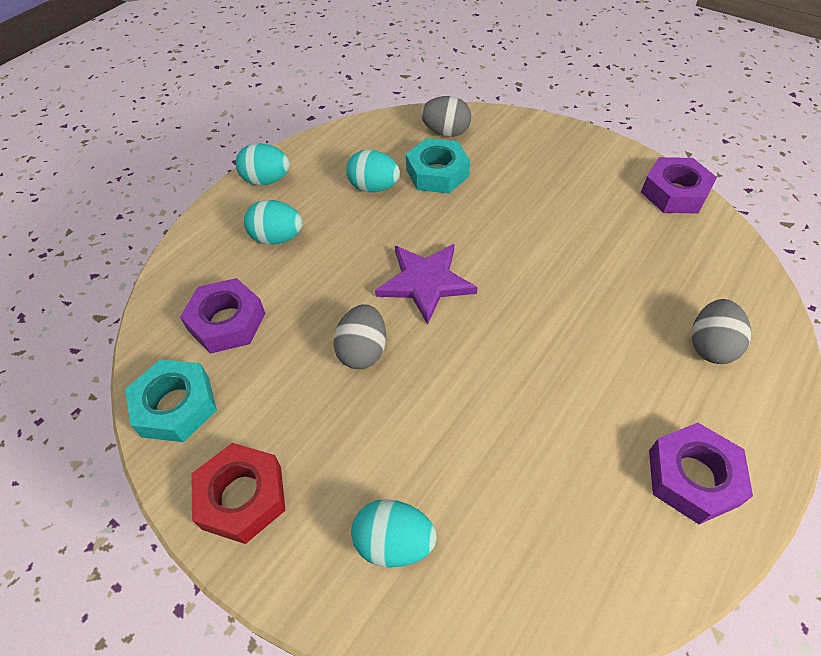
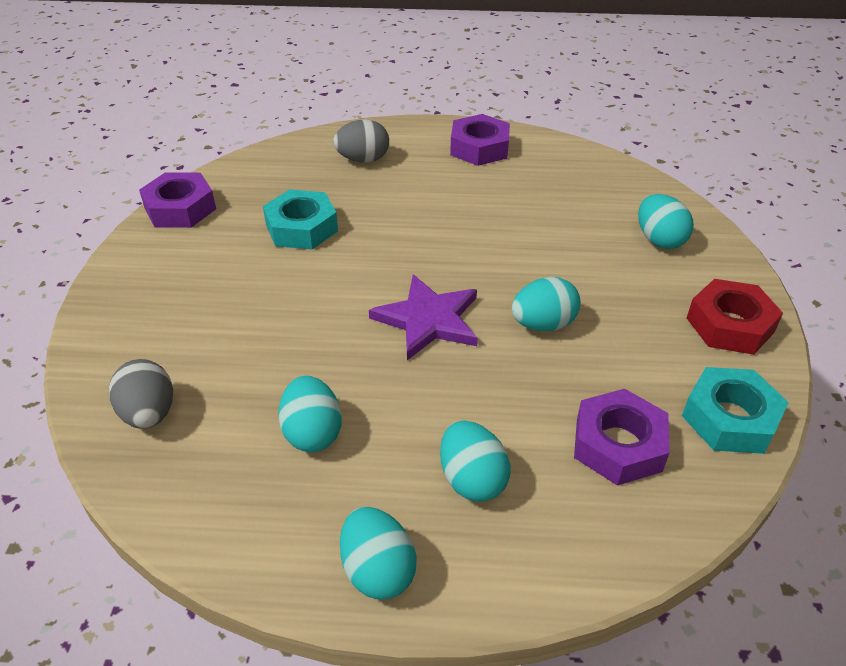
camera: 125 degrees left, 10 degrees down
grey egg [334,304,386,369] -> turquoise egg [512,277,581,331]
turquoise nut [406,138,470,193] -> turquoise nut moved to [263,189,338,249]

